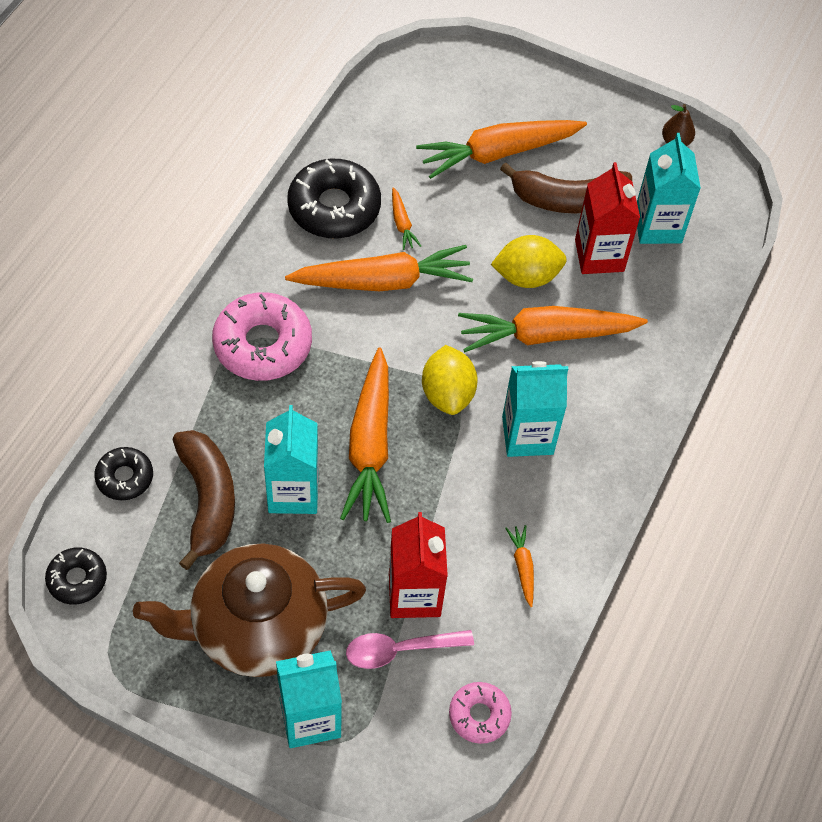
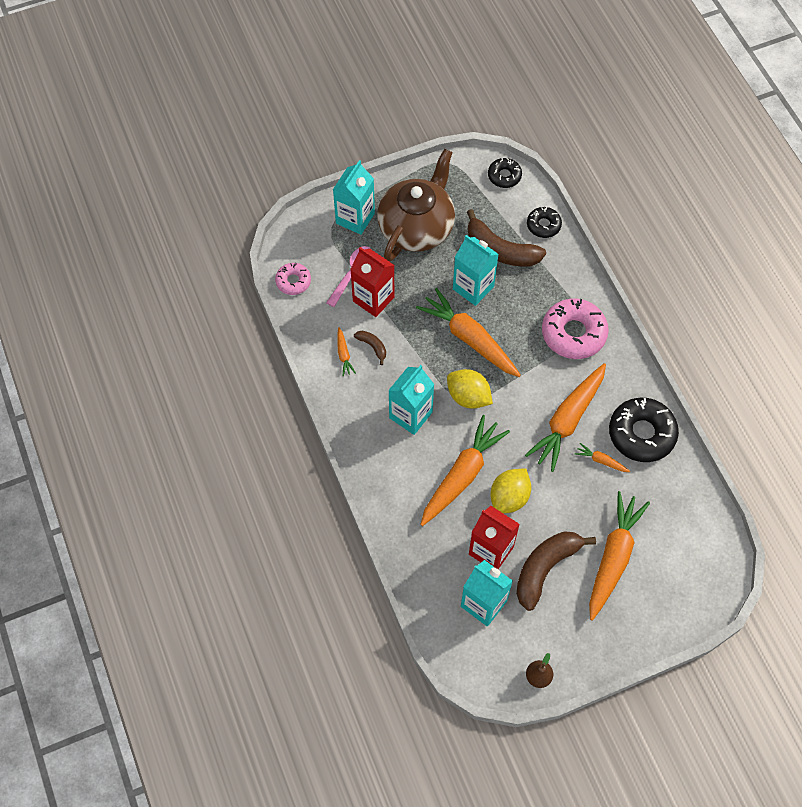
camera: 135 degrees right, 5 degrees up
orange carrot [505,525,534,607] -> orange carrot turned 45 degrees clockwise [337,327,356,376]
none -> brown banana [354,331,386,365]

